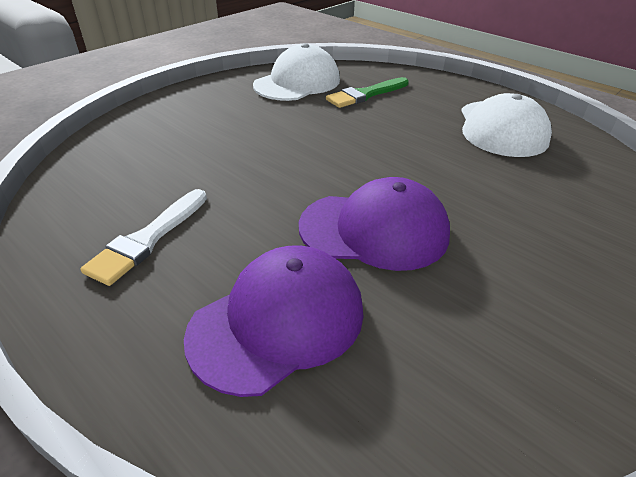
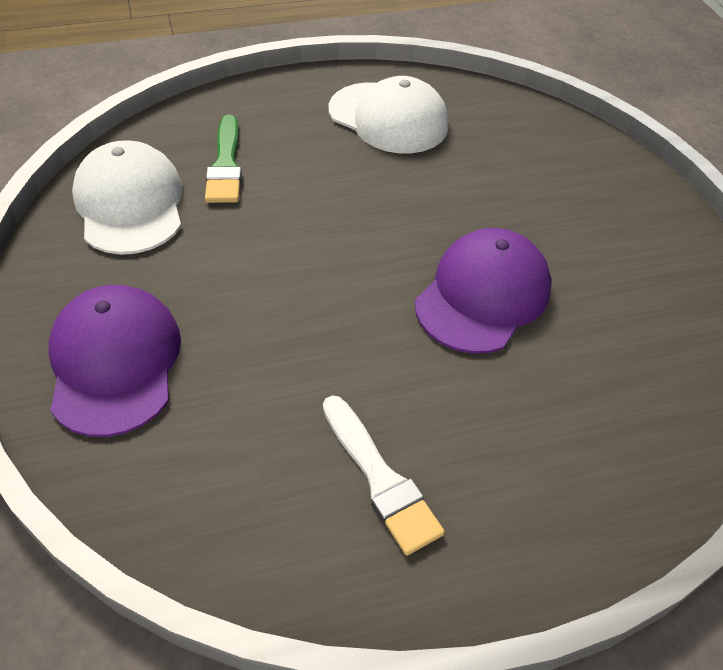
camera: 60 degrees left, 10 degrees up
purple cap [184,246,364,397] -> purple cap moved to [48,285,181,437]

